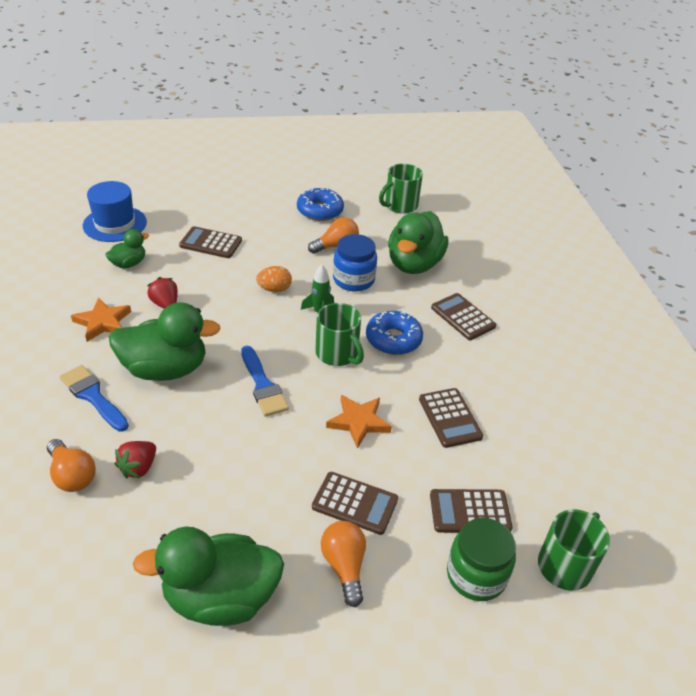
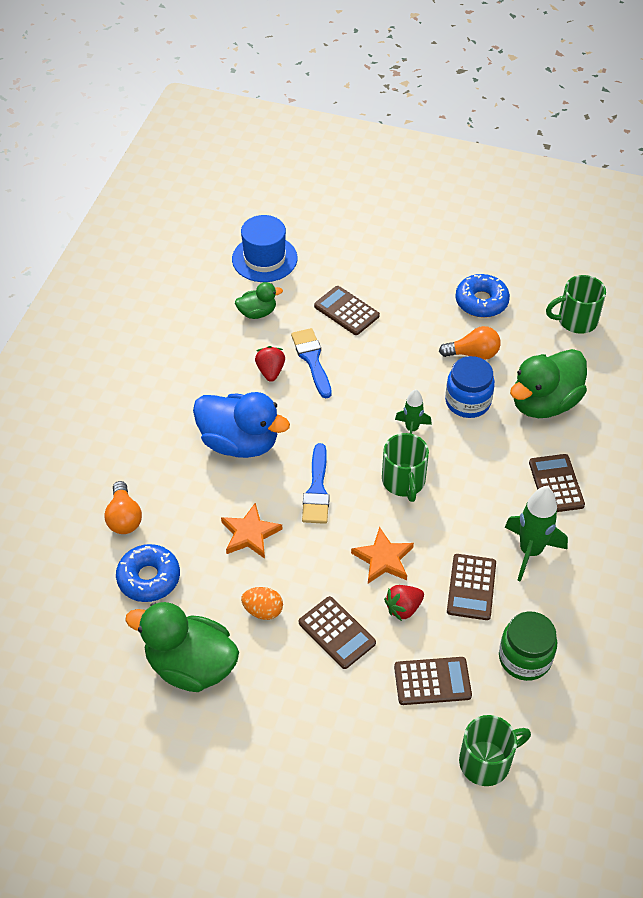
camera: 30 degrees right, 10 degrees up
blue brush [60,365,129,432] -> blue brush moved to [291,328,332,398]
orange star [71,298,131,342] -> orange star moved to [221,503,282,559]
green duck [109,302,221,381] -> blue duck [193,392,290,458]
red strawberry [115,441,156,478] -> red strawberry moved to [384,585,424,621]
orange egg [256,266,292,292] -> orange egg moved to [241,587,283,620]
orange light bulb [321,521,366,607] -> none
blue donut [366,311,423,355] -> blue donut moved to [116,544,180,602]
brown calculator [430,489,513,533] -> brown calculator turned 150 degrees clockwise [394,657,472,705]
green jar [447,518,516,601] -> green jar moved to [499,611,557,681]
none -> green rocket [505,487,568,582]

